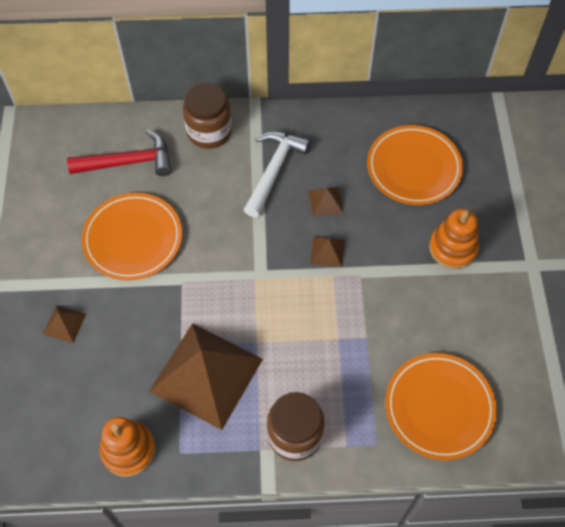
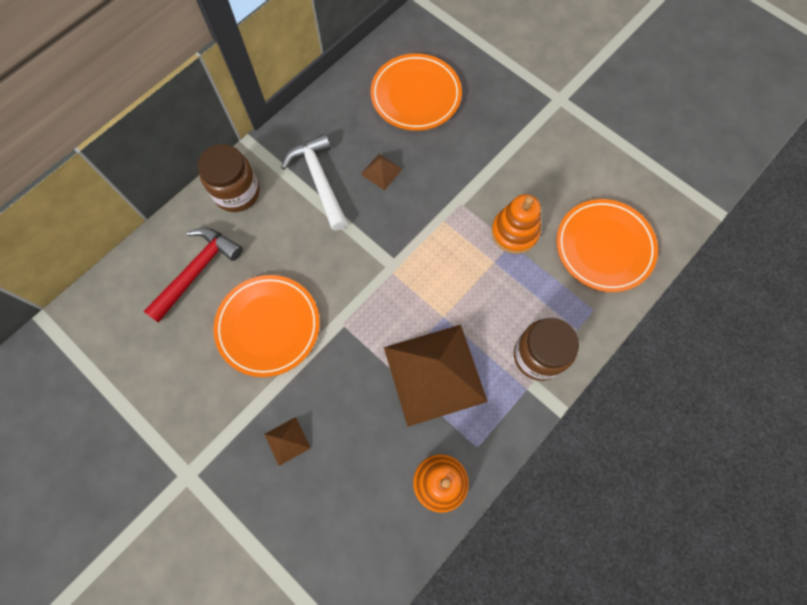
camera: 45 degrees left, 10 degrees up
brown pyramid [310,236,345,267] -> none
orange stacking toy [429,208,479,269] -> orange stacking toy moved to [491,194,541,254]

